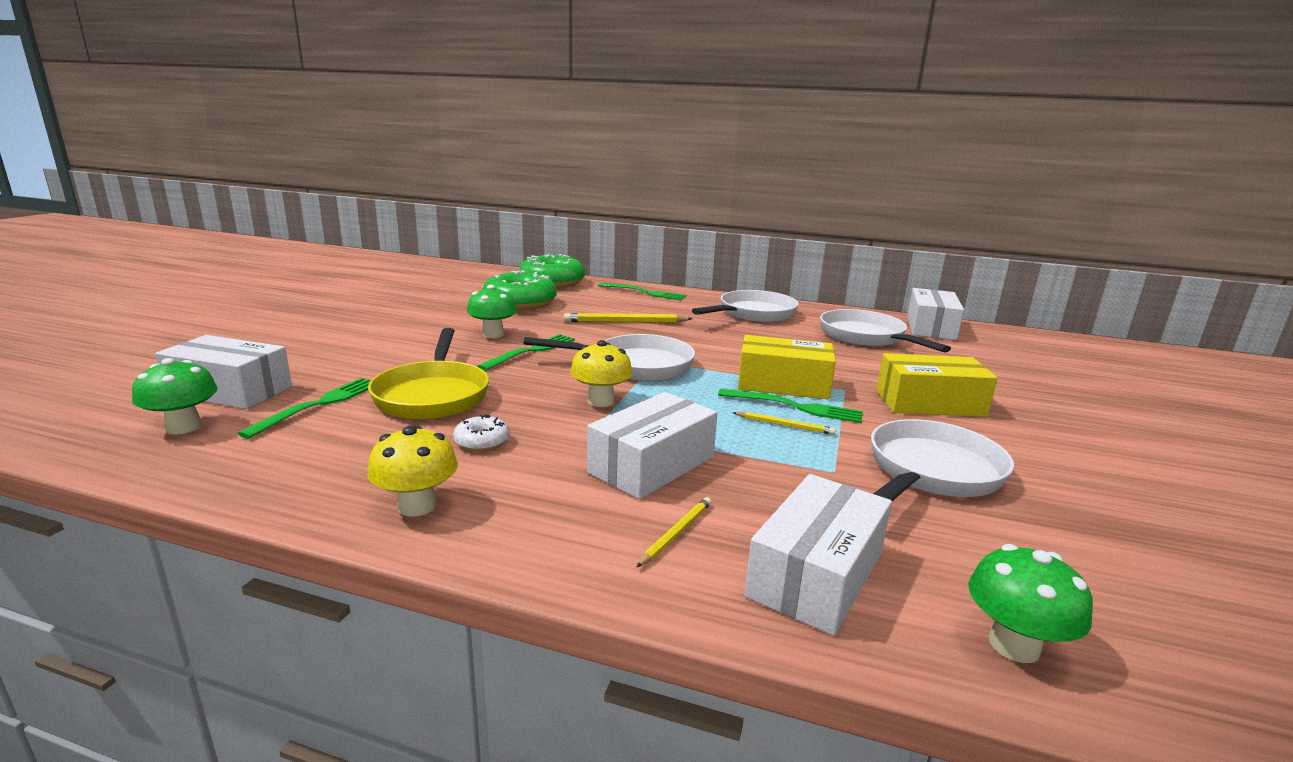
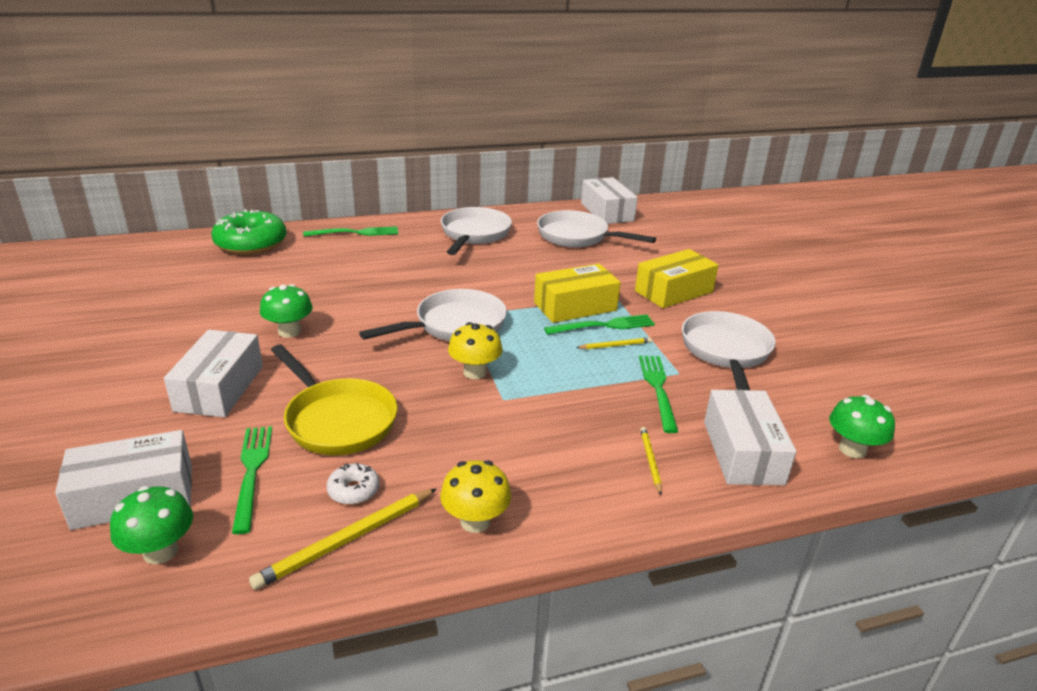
camera: 35 degrees left, 10 degrees up
white donut [453,415,510,451] -> white donut moved to [327,463,380,505]
green fork [477,334,575,371] -> green fork moved to [639,356,678,433]
green donut [482,270,557,310] -> none
yellow pencil [564,313,693,323] -> yellow pencil moved to [249,488,437,590]
white box [587,392,718,499] -> white box moved to [164,330,263,417]

